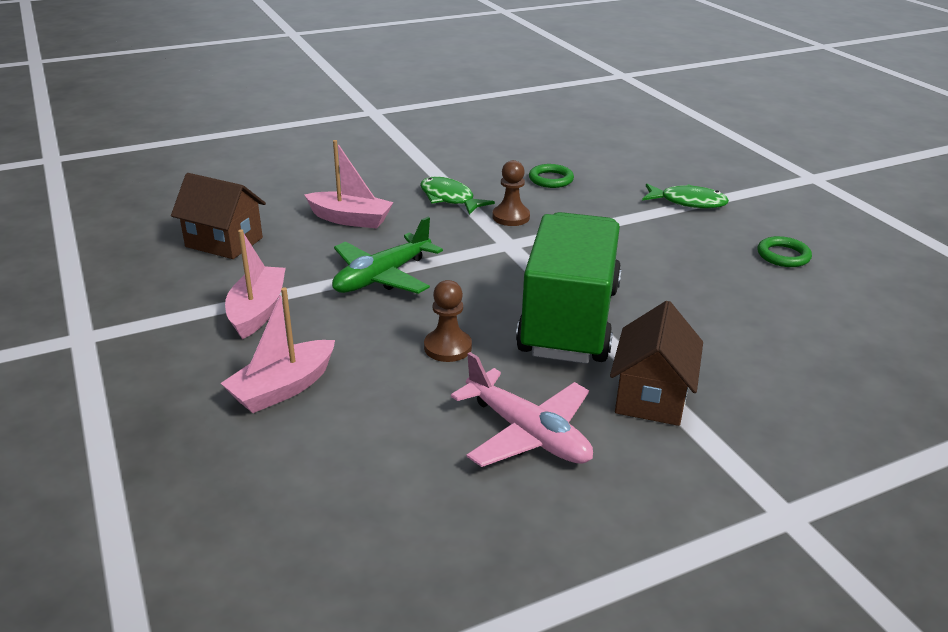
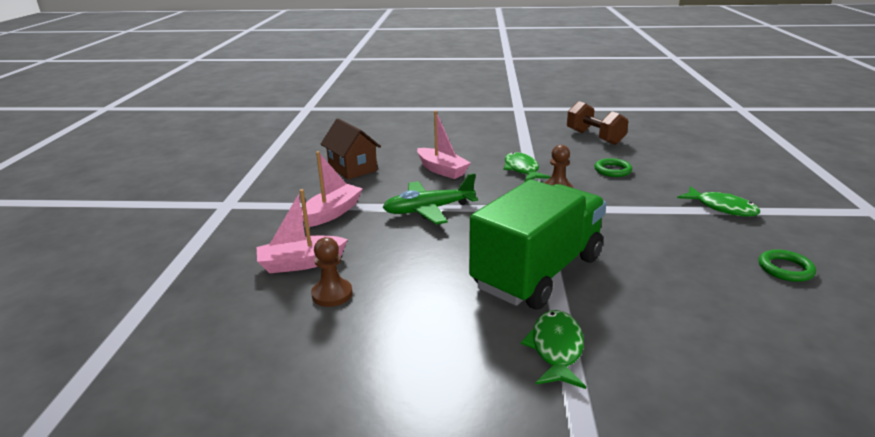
camera: 30 degrees right, 5 degrees down
brown pawn [424,280,472,362] -> brown pawn moved to [311,237,352,307]
pink plane [451,352,593,467] -> none
brown house [610,301,703,426] -> green fish [521,310,586,389]
none -> brown dumbbell [567,101,628,145]

